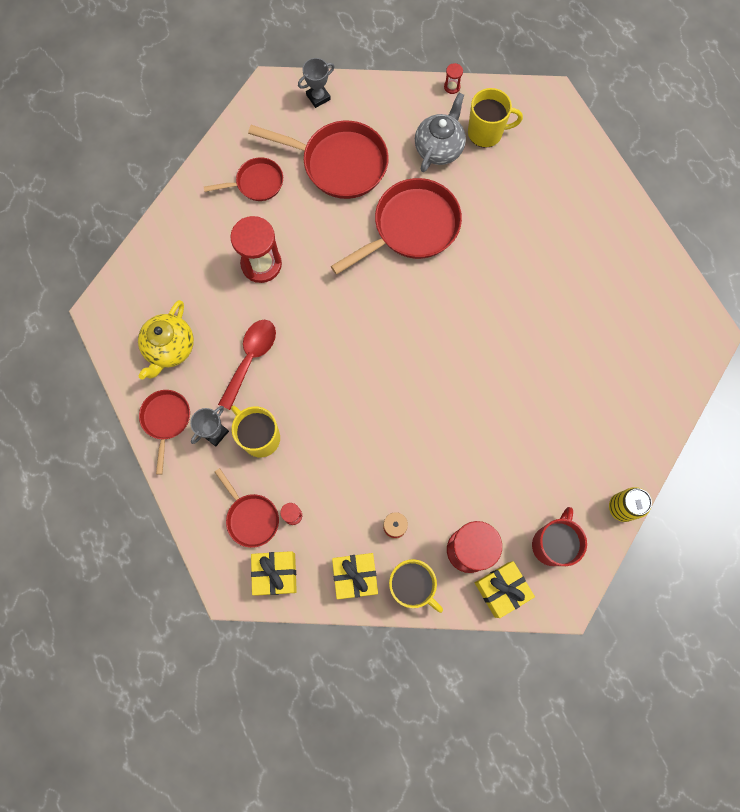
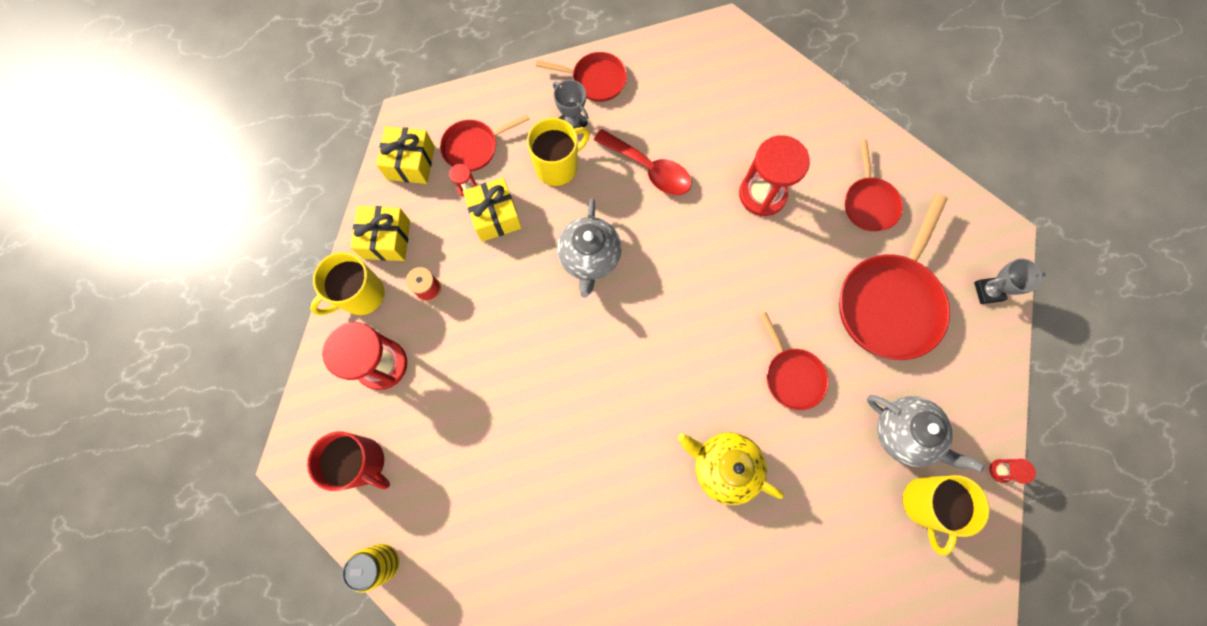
camera: 100 degrees right, 0 degrees up
yellow teapot [138,300,194,380] -> yellow teapot moved to [678,432,784,505]
grey trophy [298,58,335,108] -> grey trophy turned 75 degrees counterclockwise [974,258,1046,304]
red pan [331,178,462,275] -> red pan [759,312,829,410], size x0.56
yellow gift [475,561,535,618] -> yellow gift moved to [463,178,521,242]
none -> grey teapot [557,198,622,298]

